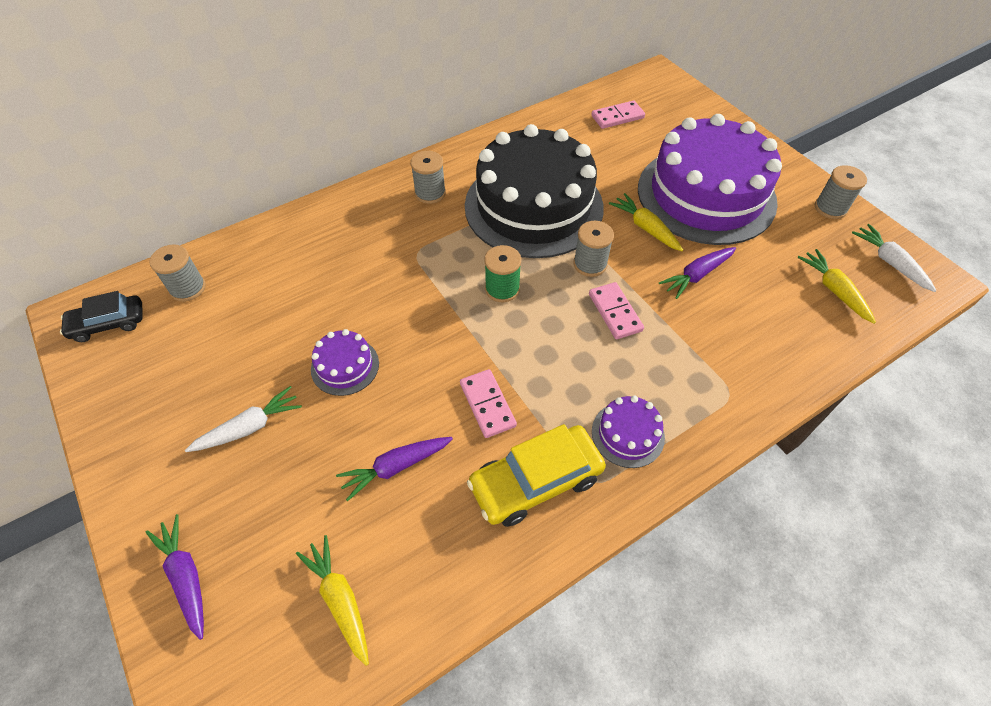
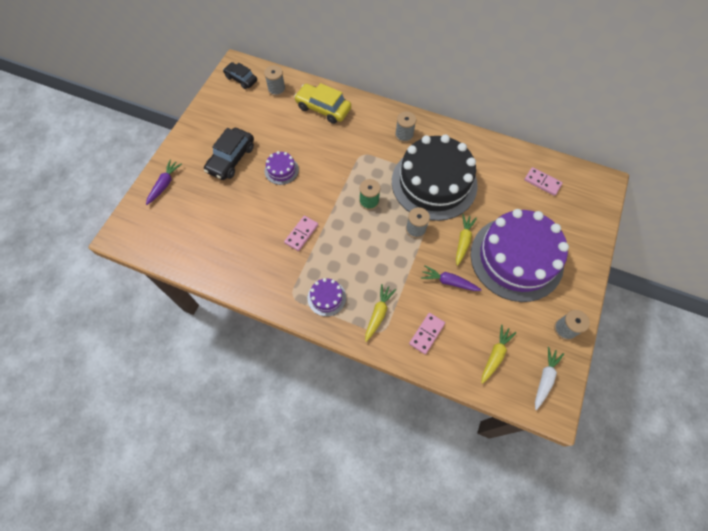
camera: 55 degrees right, 10 degrees up
white carrot [185,386,302,452] -> black car [204,128,254,180]
yellow carrot [296,535,369,666] -> yellow carrot moved to [365,284,396,342]
purple carrot [336,437,453,501] -> none
yellow car [467,424,606,527] -> yellow car moved to [294,83,351,124]
pink domino [589,282,644,339] -> pink domino moved to [409,313,445,354]

